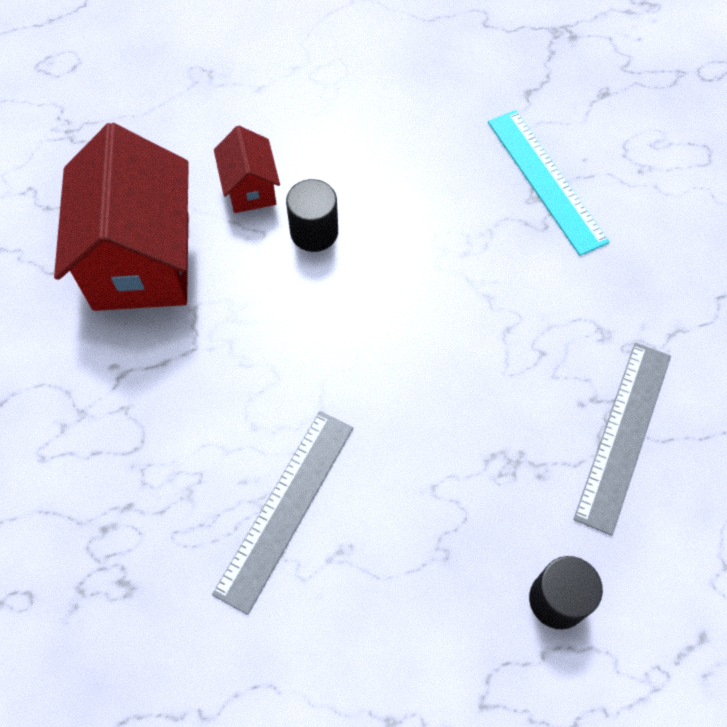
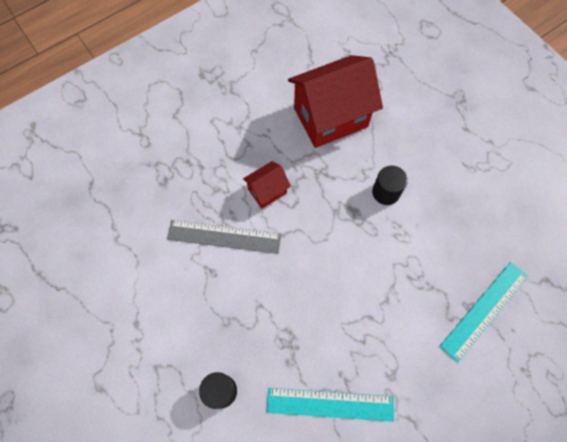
camera: 70 degrees right, 5 degrees up
red house [214,126,280,213] -> red house moved to [243,161,291,209]
grey ruler [574,343,671,536] -> turquoise ruler [267,388,394,422]

